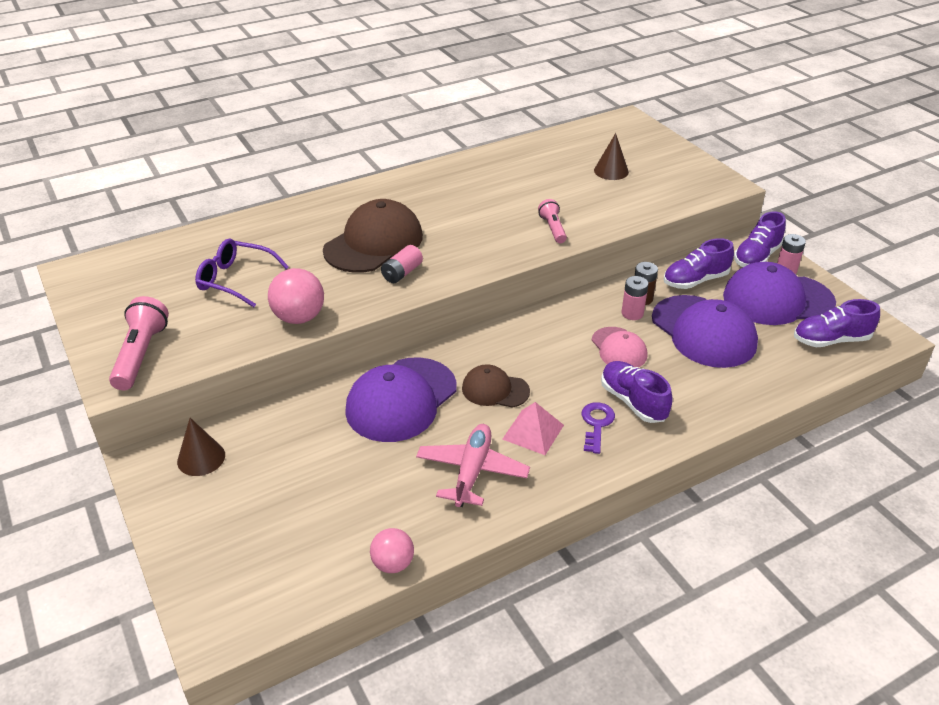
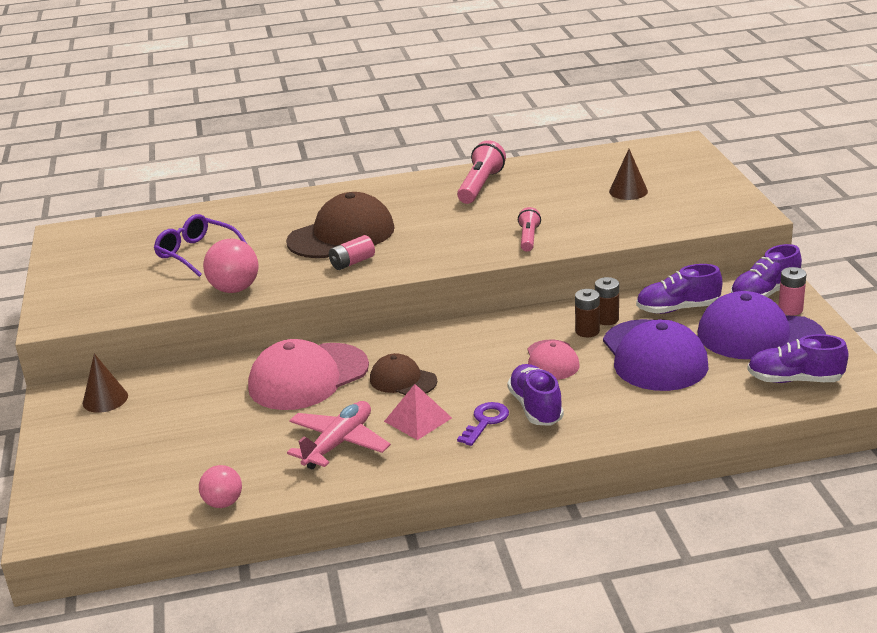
camera: 20 degrees right, 10 degrees down
pink flashlight [109,296,169,390] -> pink flashlight moved to [457,140,506,204]
purple cap [345,357,457,442] -> pink cap [248,339,369,410]
pink battery [622,276,648,320] -> brown battery [575,289,600,337]

